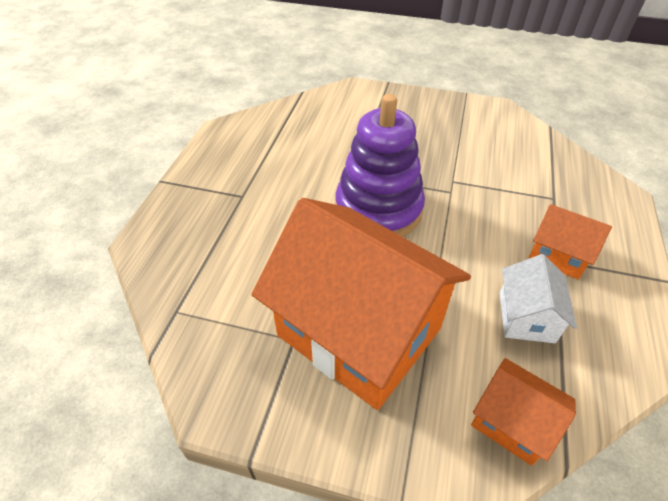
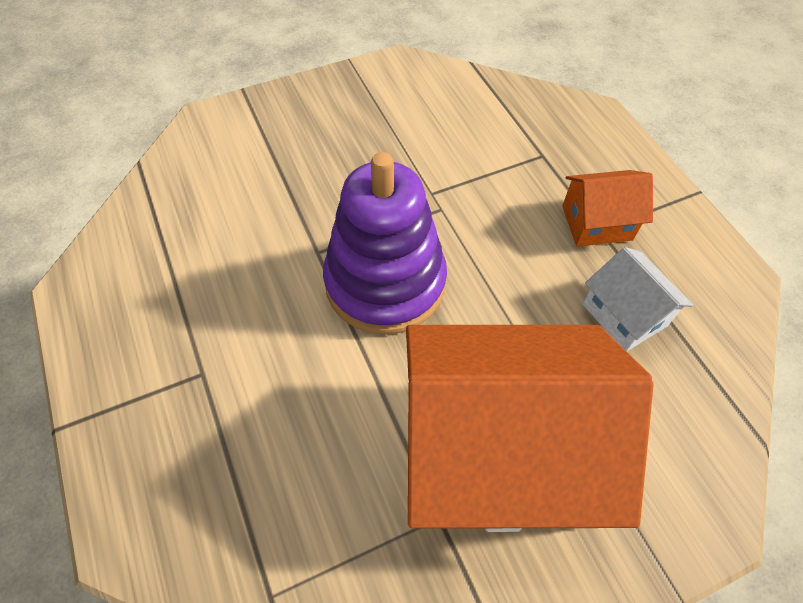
camera: 40 degrees left, 10 degrees up
orange house [471,358,576,466] -> none

